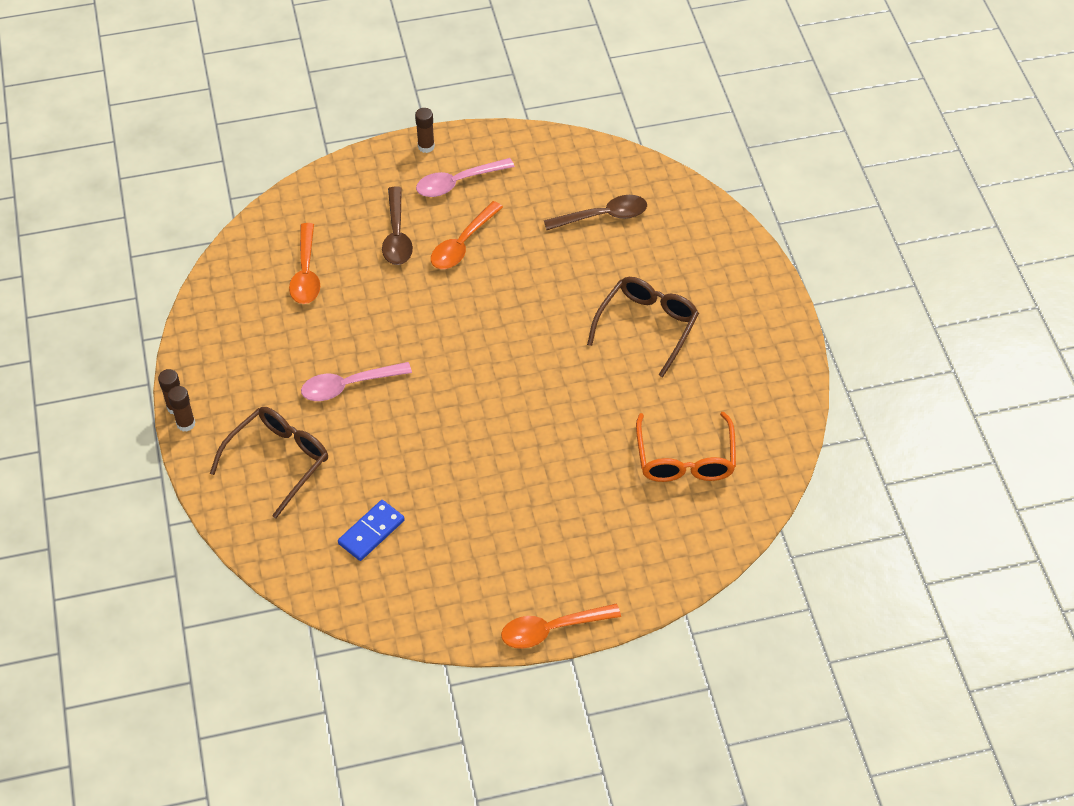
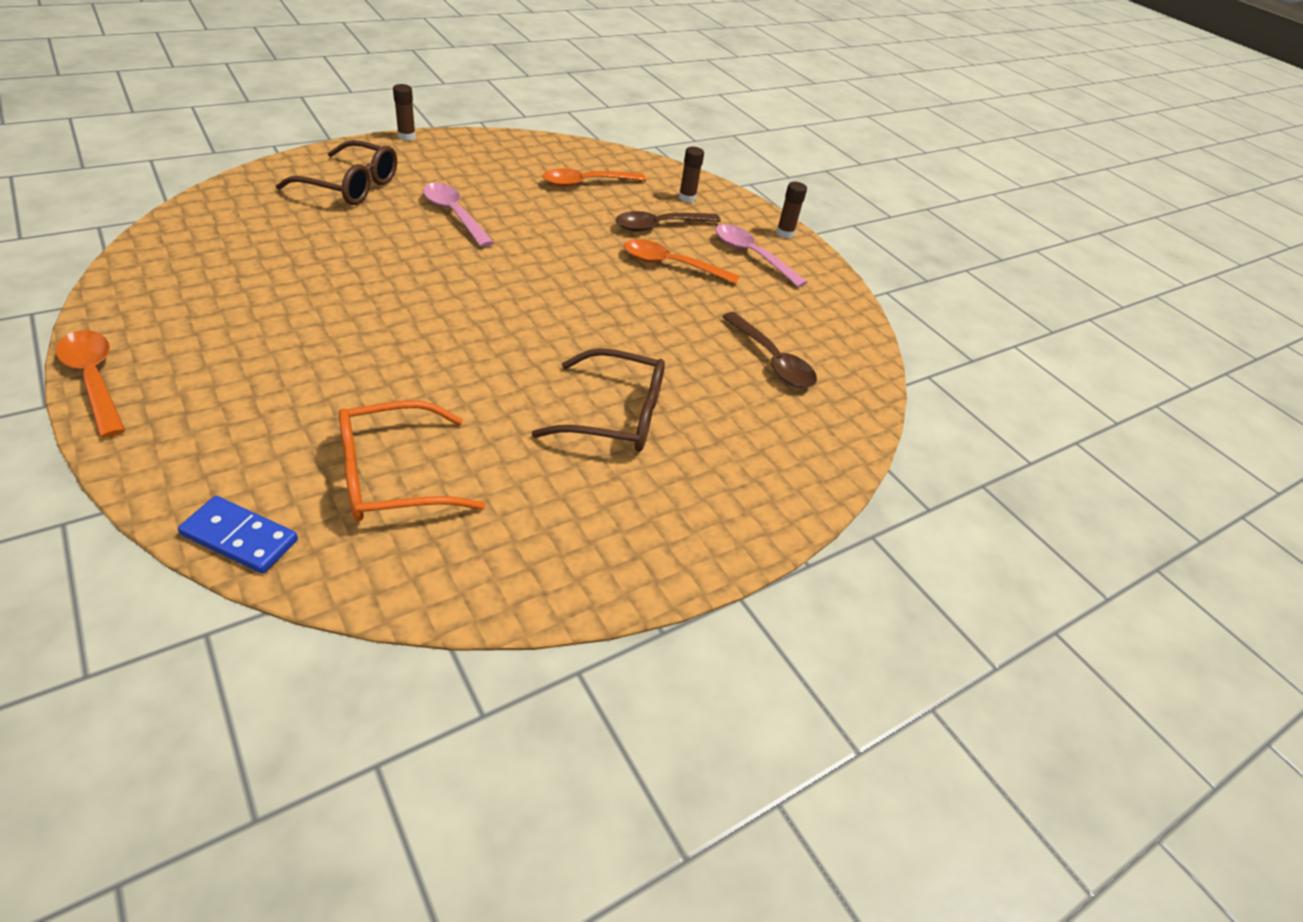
camera: 65 degrees right, 10 degrees down
brown glue stick [168,386,195,432] -> brown glue stick moved to [679,147,704,203]
blue domino [338,500,405,561] -> blue domino moved to [178,496,298,573]

